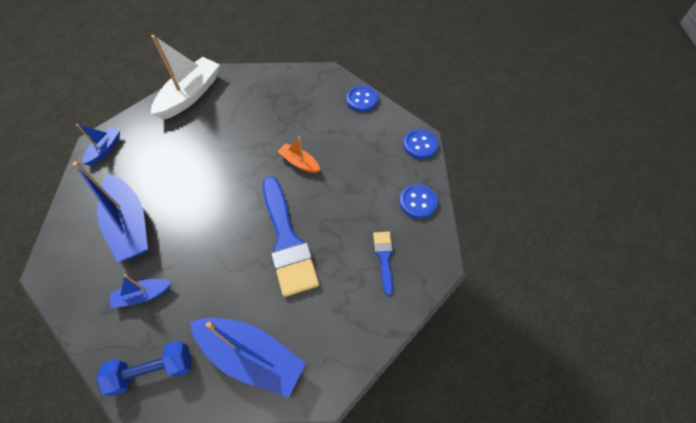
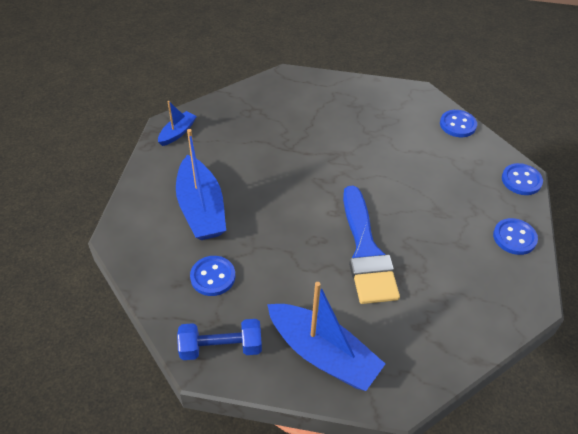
camera: 10 degrees right, 10 degrees down
blue boat [110,274,172,309] -> blue button [190,256,235,296]
white boat [151,35,220,120] -> none
orange boat [277,137,320,173] -> none
blue brush [373,232,393,295] -> none

